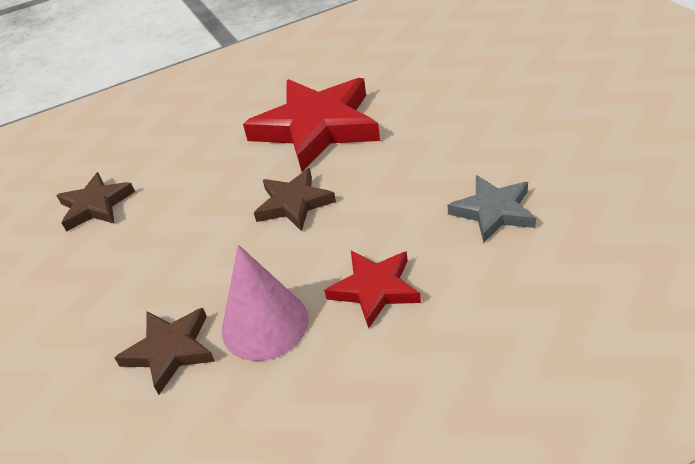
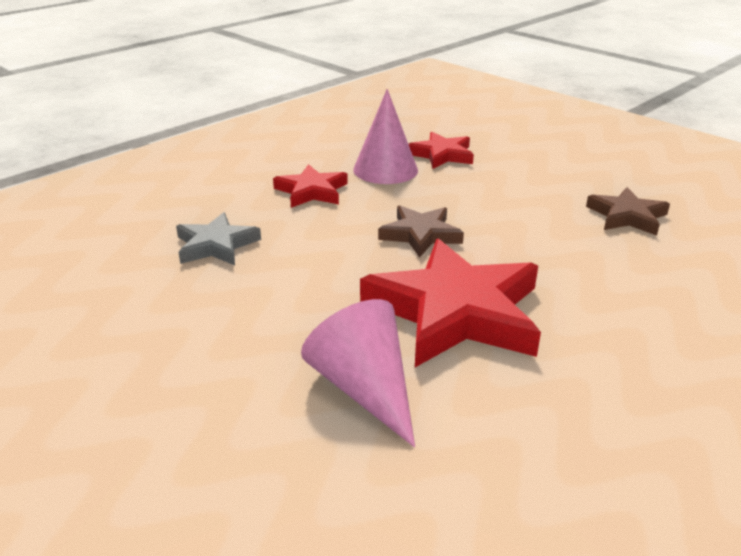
camera: 155 degrees right, 10 degrees down
brown star [115,308,215,395] -> red star [409,132,474,169]
none -> pink cone [301,299,415,448]

